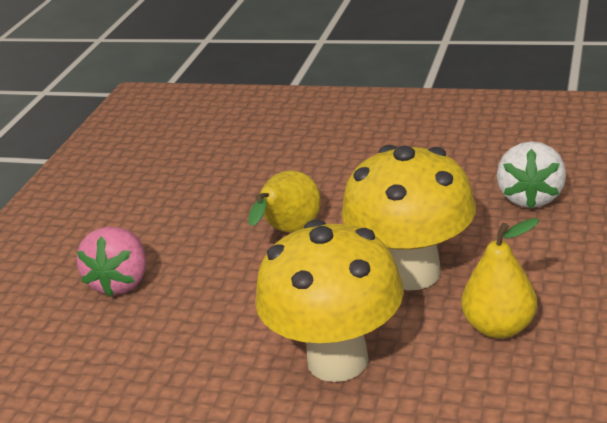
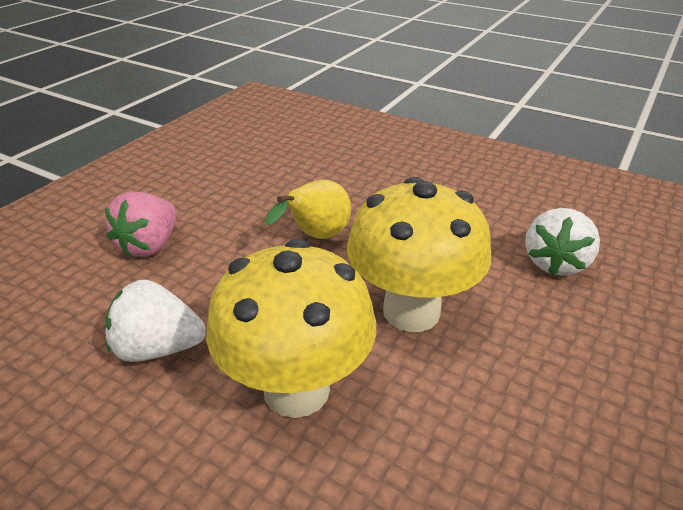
camera: 10 degrees right, 5 degrees up
yellow pear [462,218,539,339] -> none
none -> white strawberry [106,280,206,362]

